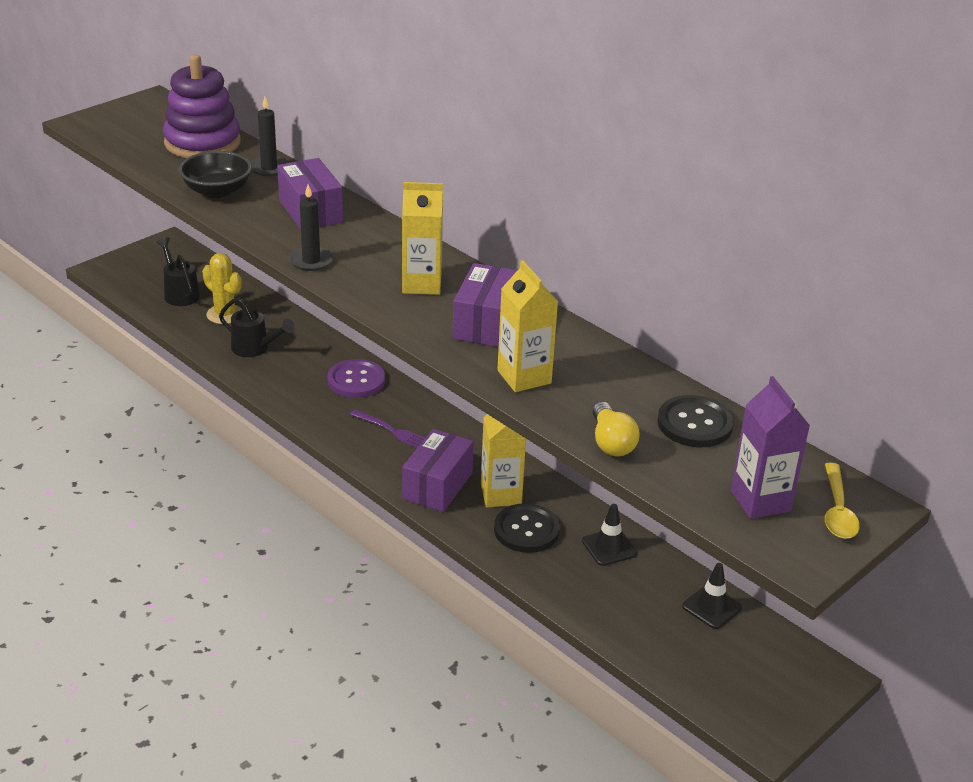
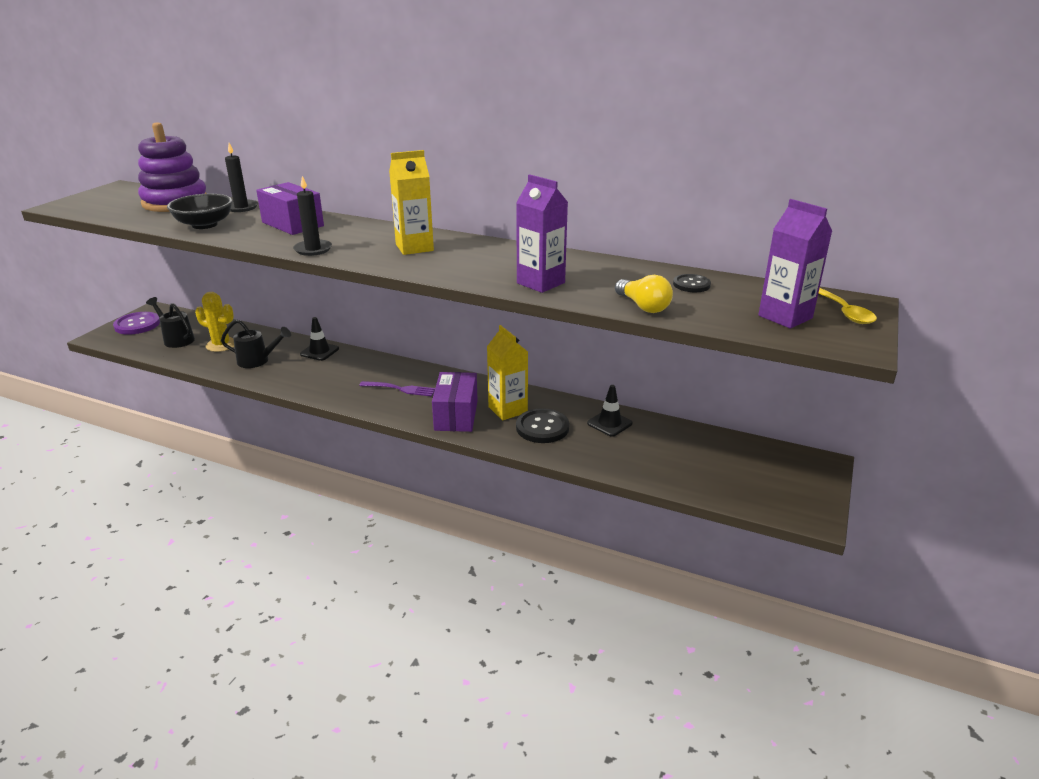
camera: 20 degrees left, 5 degrees down
purple button [327,359,385,398] -> purple button moved to [113,312,160,335]
purple box [452,263,517,347] -> none
yellow carton [497,260,558,392] -> purple carton [516,174,568,293]
black button [657,395,734,447] -> black button [673,274,711,292], size x0.60
black traffic cone [682,563,742,629] -> black traffic cone moved to [300,317,339,361]

